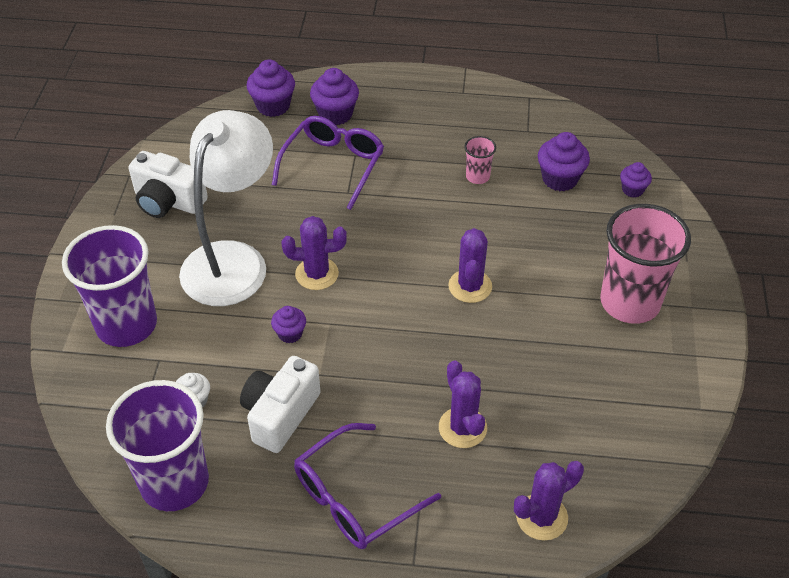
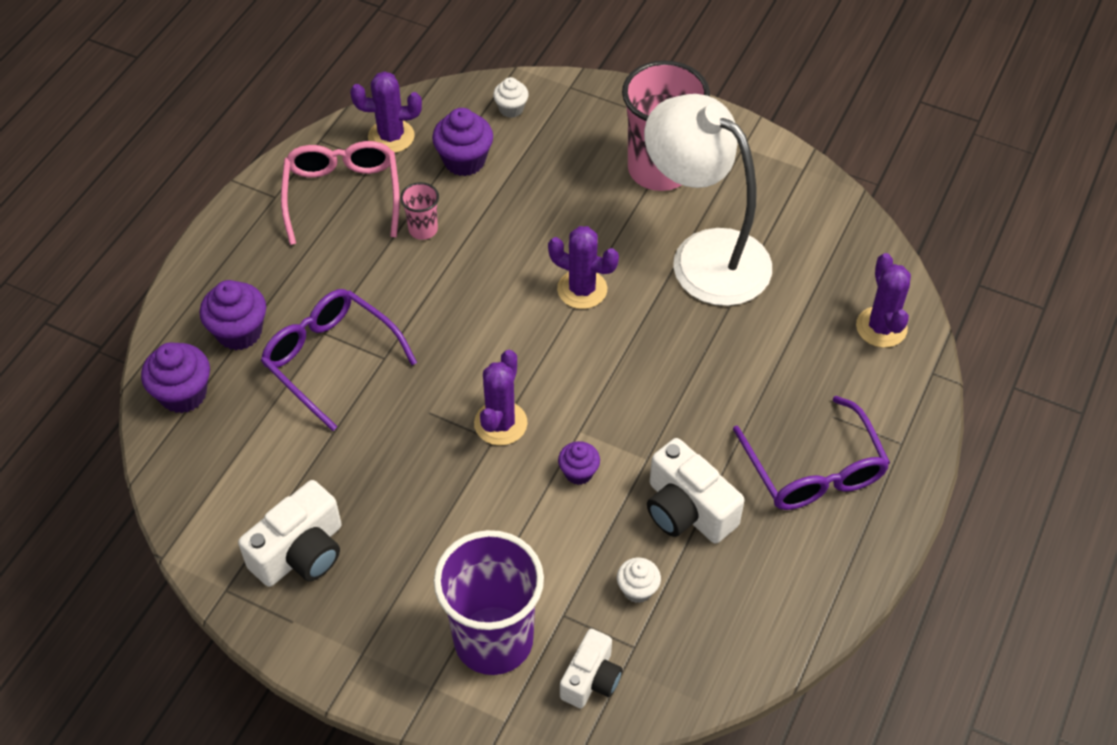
camera: 70 degrees left, 5 degrees up
purple cup [106,380,209,511] -> none
white lamp [179,110,273,306] -> white lamp moved to [644,94,772,306]
purple cactus [439,360,487,448] -> purple cactus moved to [350,71,422,153]
purple cupcake [620,162,652,198] -> white cupcake [493,77,529,118]
none -> pink glasses [281,141,400,245]
none -> white camera [560,629,622,708]

